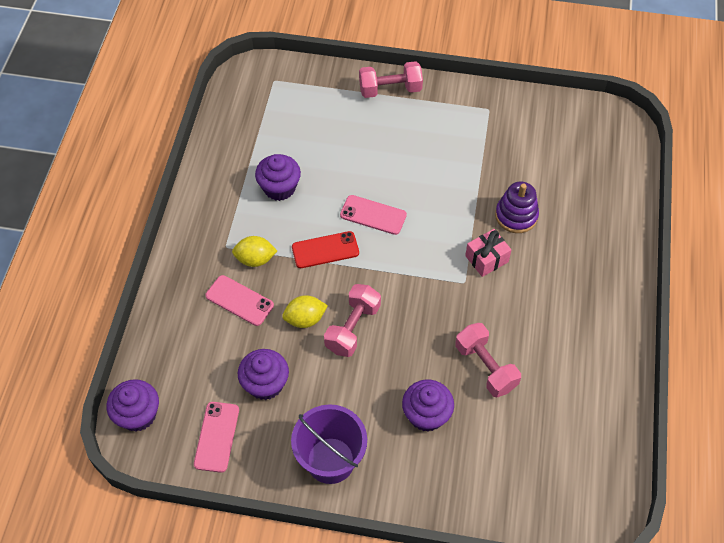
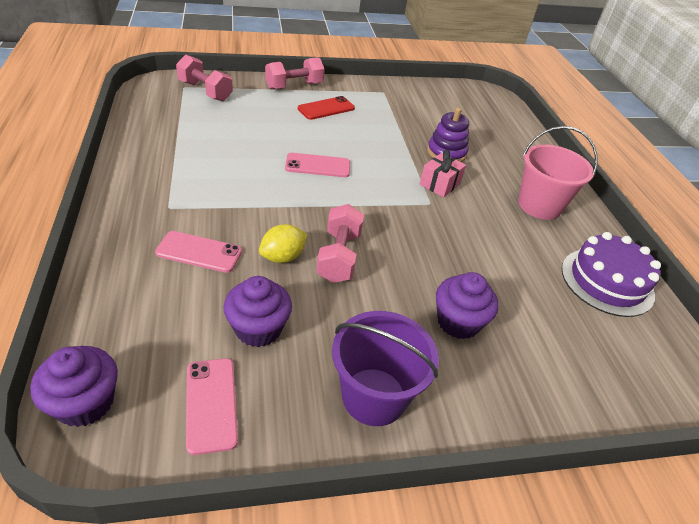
camera: 25 degrees left, 15 degrees down
yellow lemon [232,236,277,267] -> none
purple cupcake [255,154,301,201] -> none
red phone [292,231,359,268] -> red phone moved to [298,96,355,120]
pink dumbbell [455,323,521,397] -> pink dumbbell moved to [176,55,233,101]
none -> pink bucket [518,126,598,220]
none -> purple cake [562,232,661,317]

